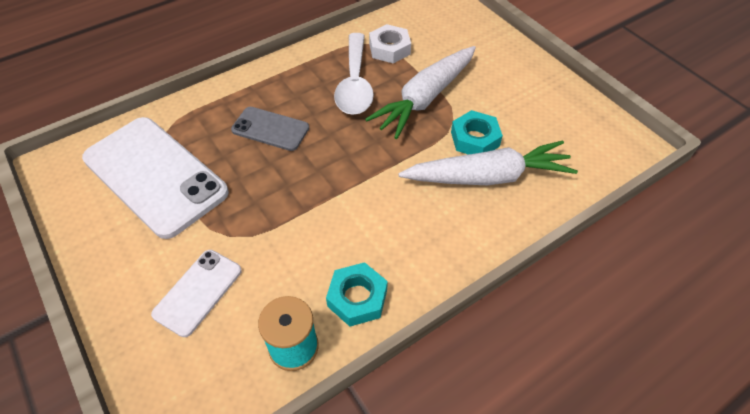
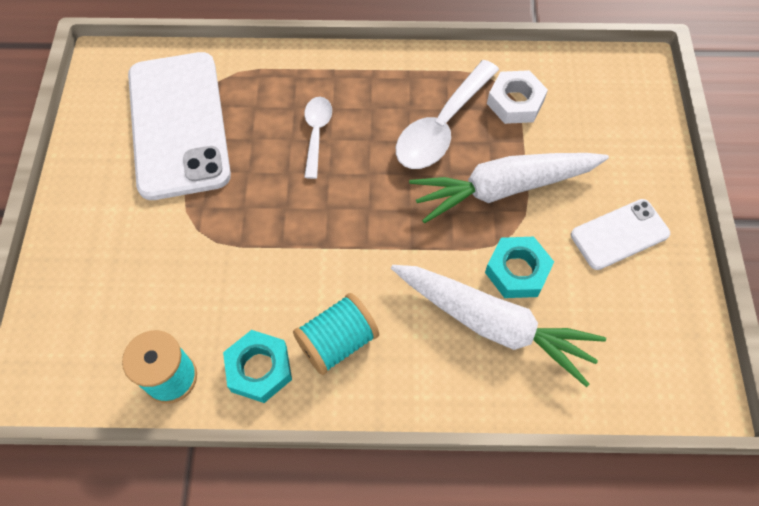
camera: 35 degrees right, 10 degrees up
white phone [151,250,242,337] -> white phone moved to [571,199,670,270]
grey phone [231,107,309,151] -> white spoon [304,97,332,179]
none -> turquoise spool [293,293,379,375]

